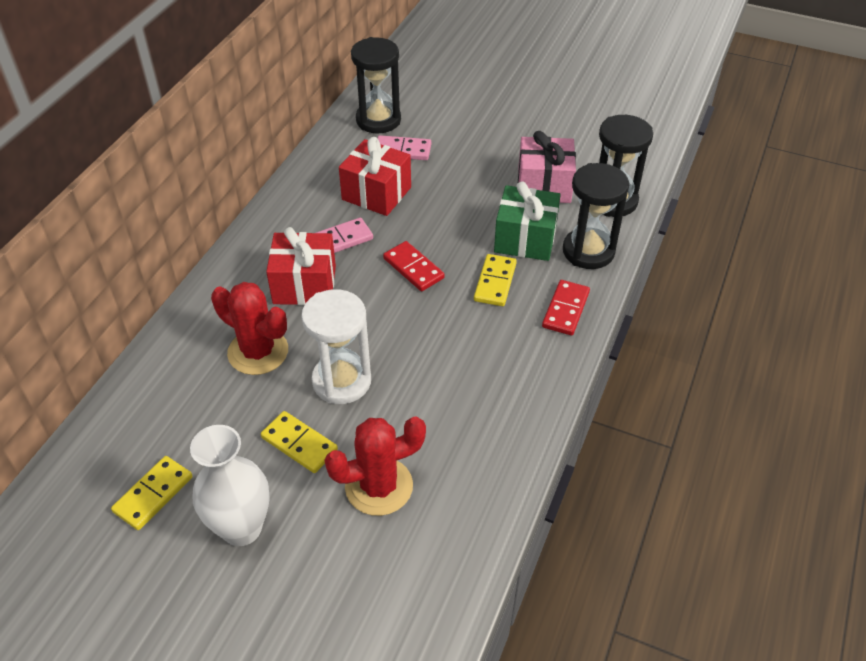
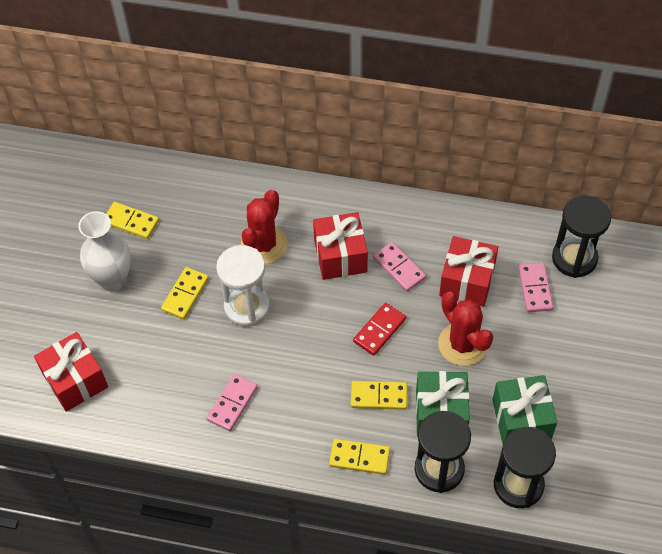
camera: 80 degrees right, 10 degrees up
red cactus [325,417,426,516] -> red cactus moved to [438,292,493,366]
pink gift [518,131,576,203] -> green gift [492,375,557,444]
red domino [542,280,590,336] -> yellow domino [329,439,390,475]
none -> red gift [34,332,108,412]
none -> pink domino [206,374,258,431]

